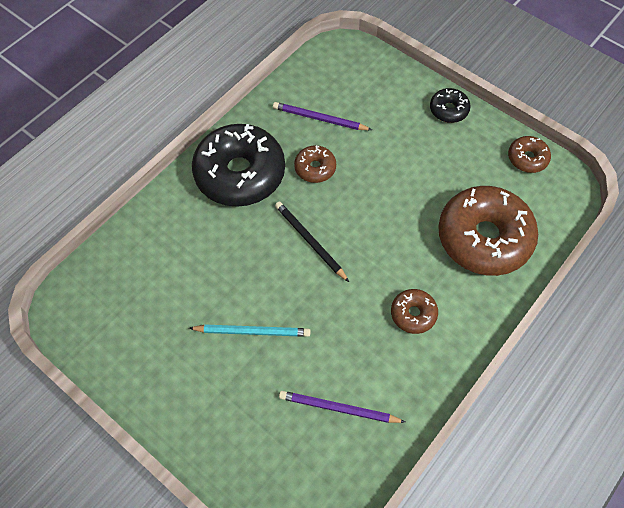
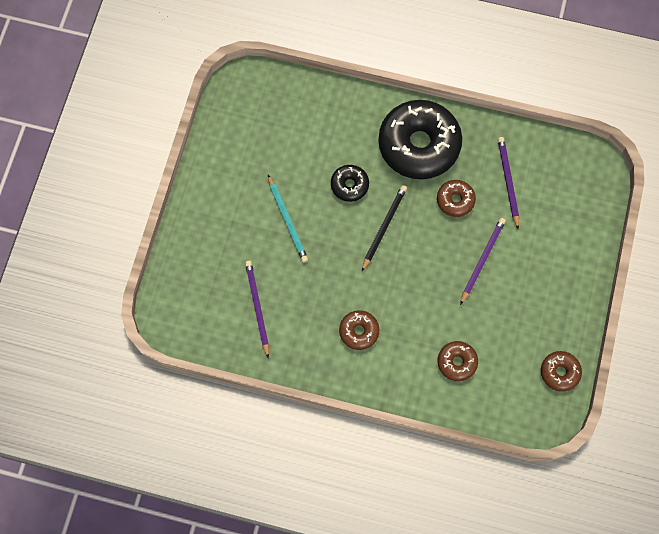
camera: 65 degrees right, 10 degrees up
black donut [430,88,471,123] -> black donut moved to [331,165,369,202]
brown donut [438,186,538,276] -> brown donut [437,341,478,381], size x0.46
none -> purple pencil [460,218,506,305]

